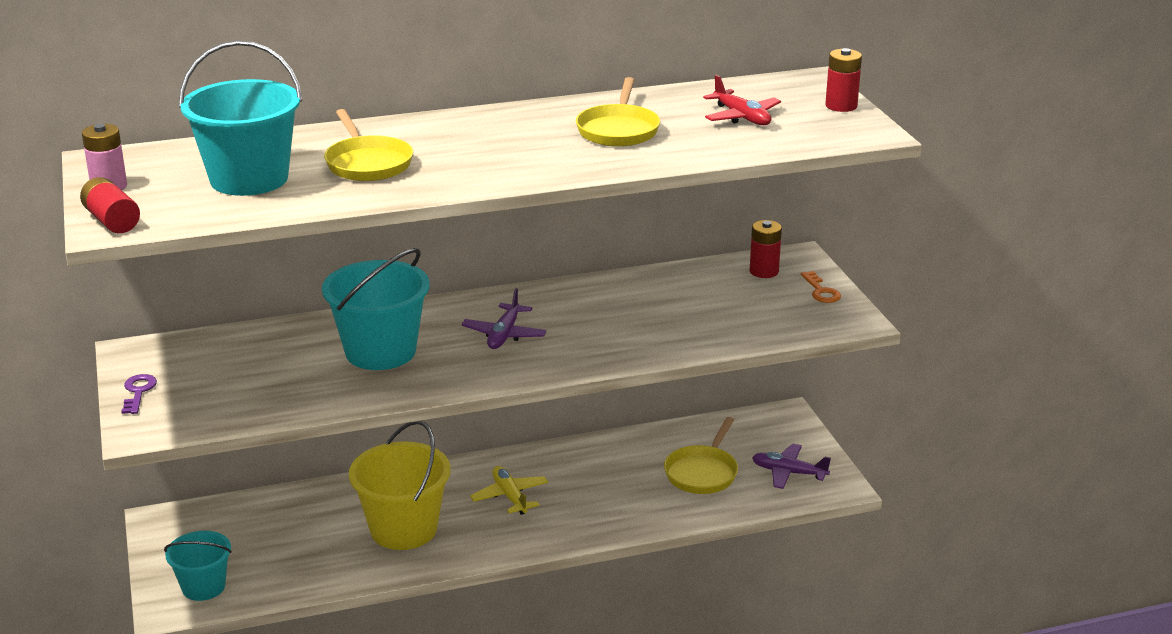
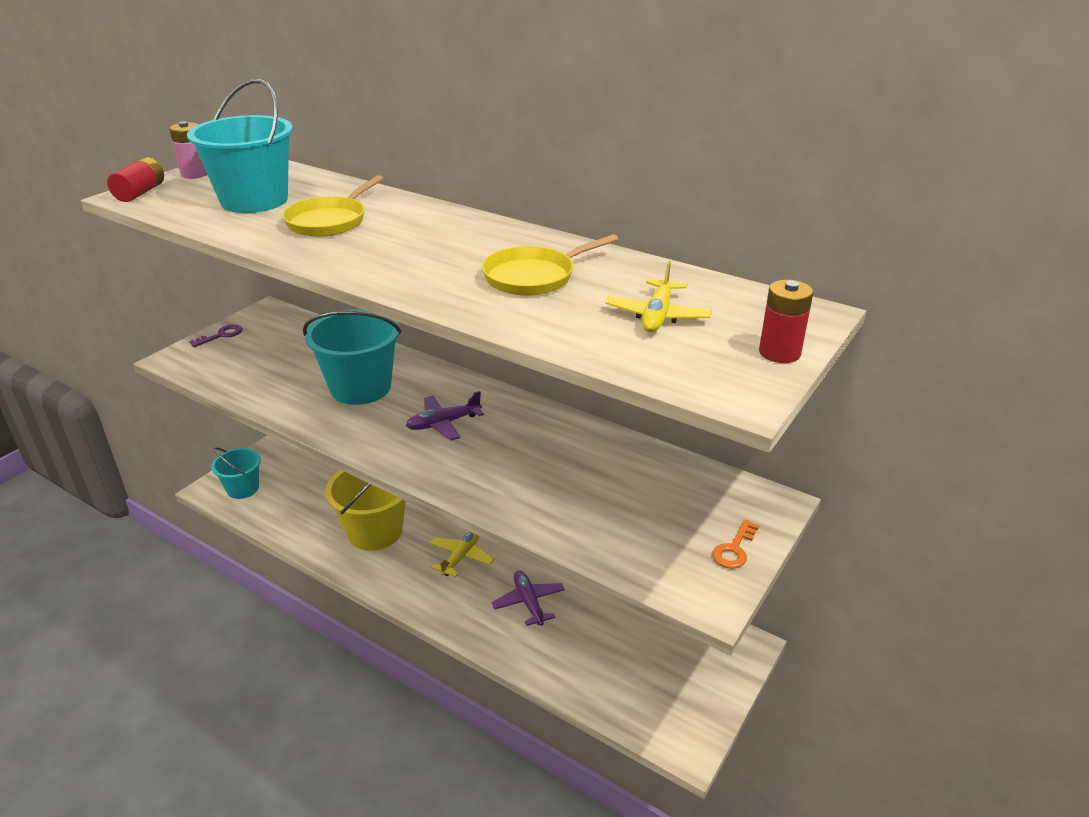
camera: 50 degrees right, 5 degrees up
yellow pan [664,417,738,494] -> none
red plane [703,75,781,125] -> yellow plane [605,260,712,332]
red battery [750,220,782,278] -> none
purple plane [752,444,831,489] -> purple plane moved to [492,570,565,626]

